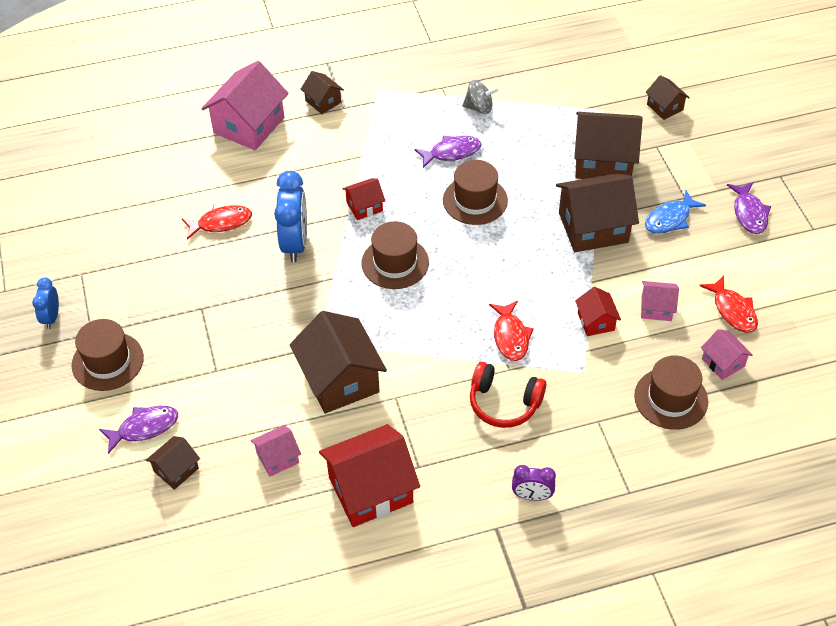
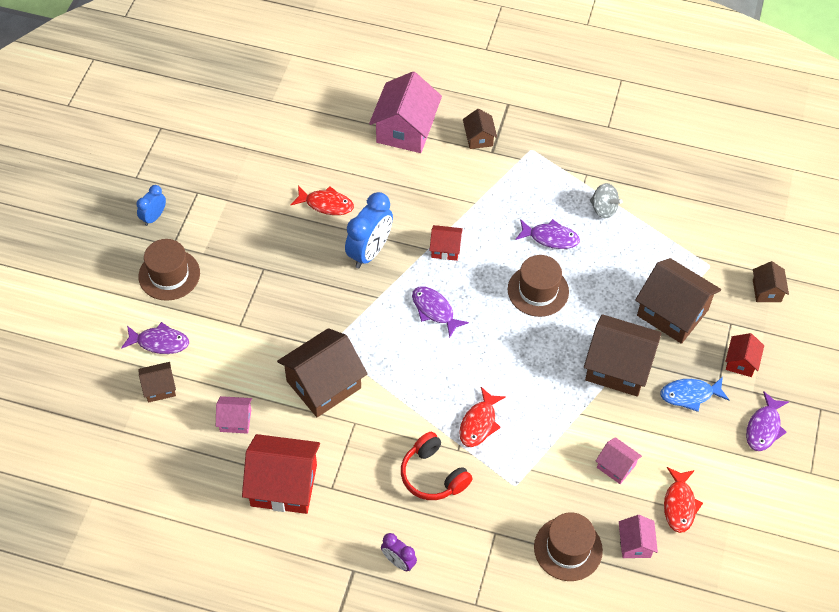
camera: 30 degrees right, 5 degrees up
pink house [201,61,289,150] -> pink house turned 45 degrees counterclockwise [369,71,442,153]
brown house [290,311,387,413] -> brown house turned 45 degrees clockwise [277,328,368,417]
brown hat [362,221,429,289] -> purple fish [412,287,469,338]
red house [575,287,621,336] -> red house moved to [725,333,764,377]

